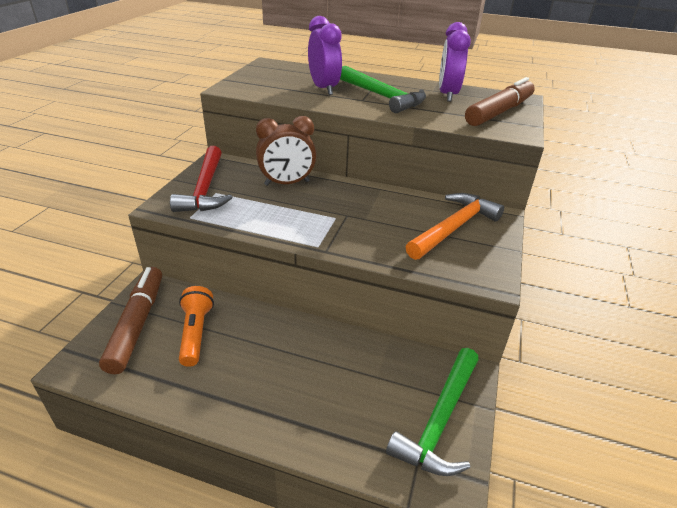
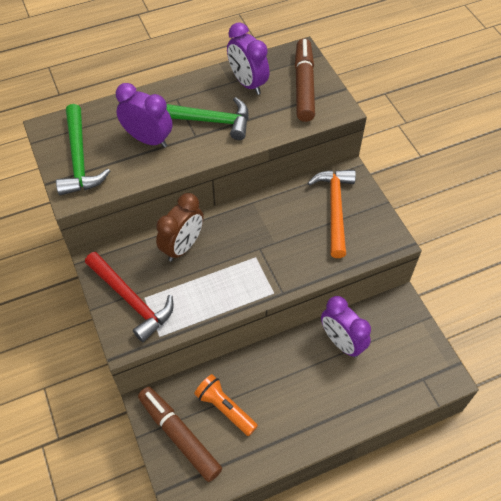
camera: 40 degrees left, 20 degrees up
green hammer [386,348,479,476] -> green hammer moved to [56,104,110,195]
none -> purple clock [321,296,371,358]

